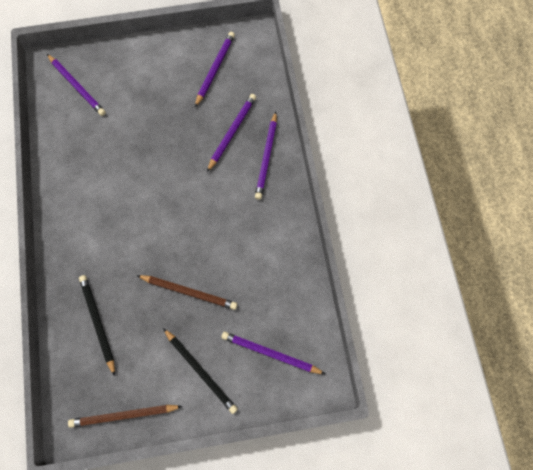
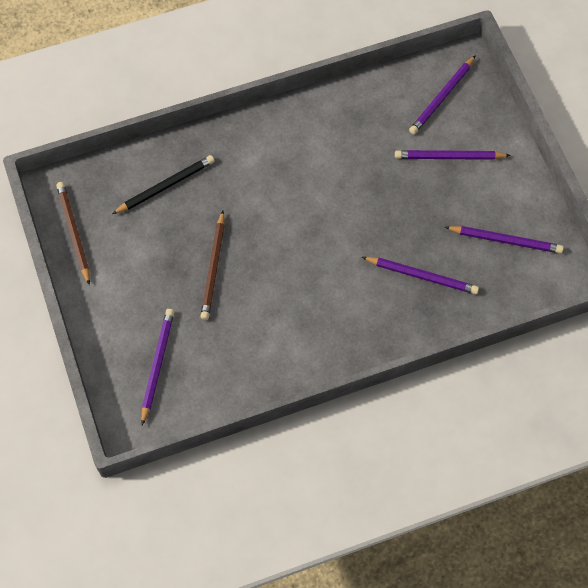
camera: 80 degrees right, 5 degrees down
black pencil [163,328,238,414] -> none
purple pencil [255,112,277,200] -> purple pencil moved to [395,150,511,160]

